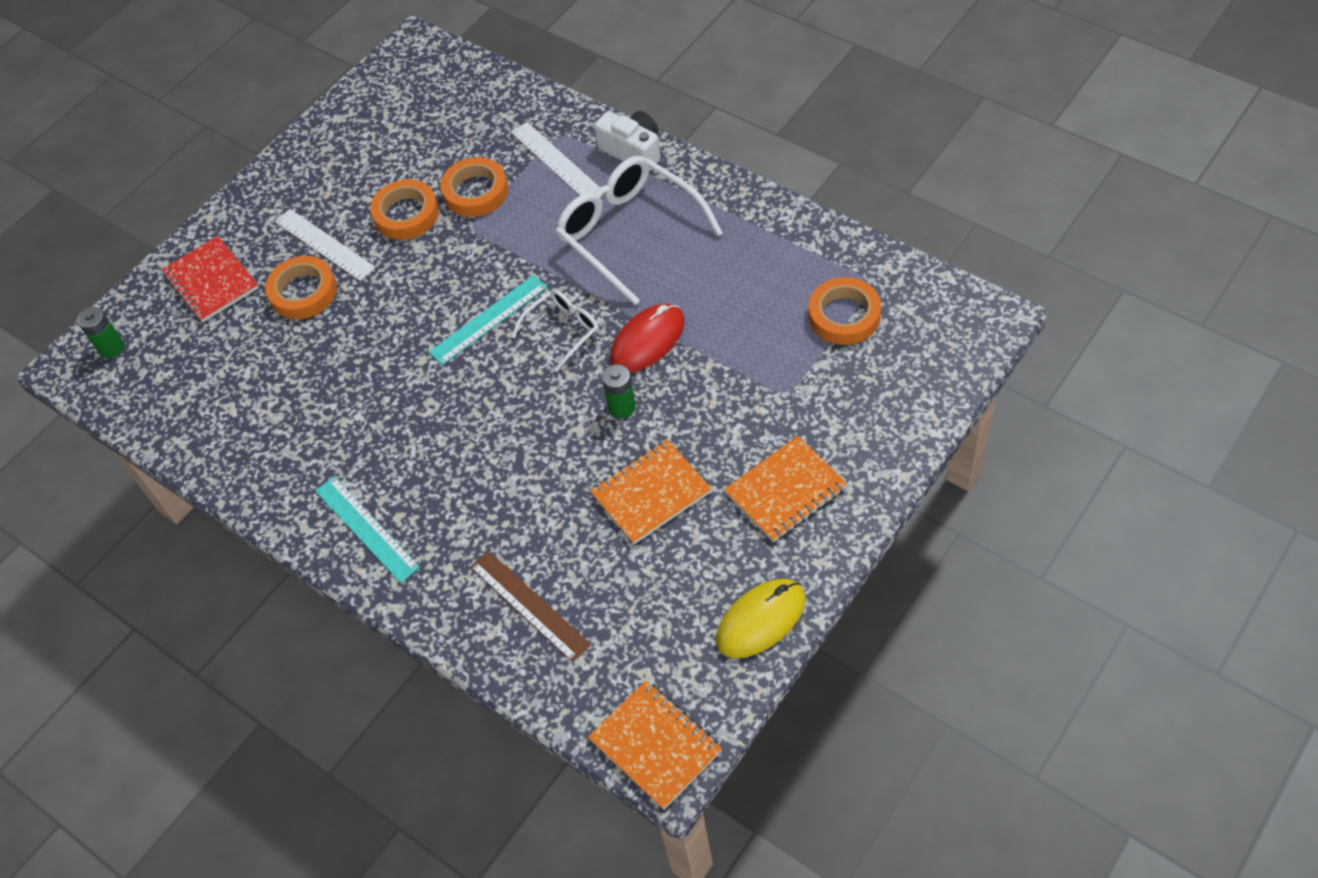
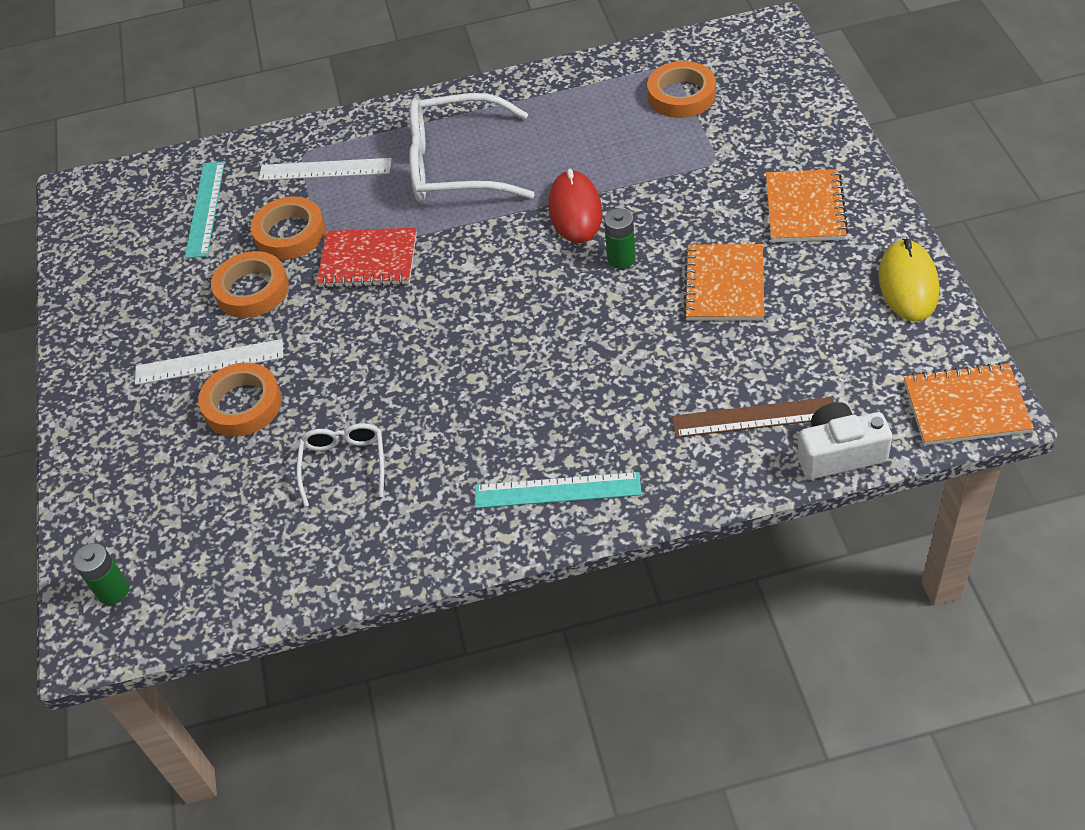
camera: 50 degrees left, 5 degrees down
red notebook [161,236,259,323] -> red notebook moved to [316,227,417,288]
turquoise ruler [429,275,547,365] -> turquoise ruler moved to [185,161,225,258]
white glasses [512,289,599,372] -> white glasses moved to [297,423,384,507]
white camera [594,111,661,171] -> white camera moved to [797,402,892,480]

